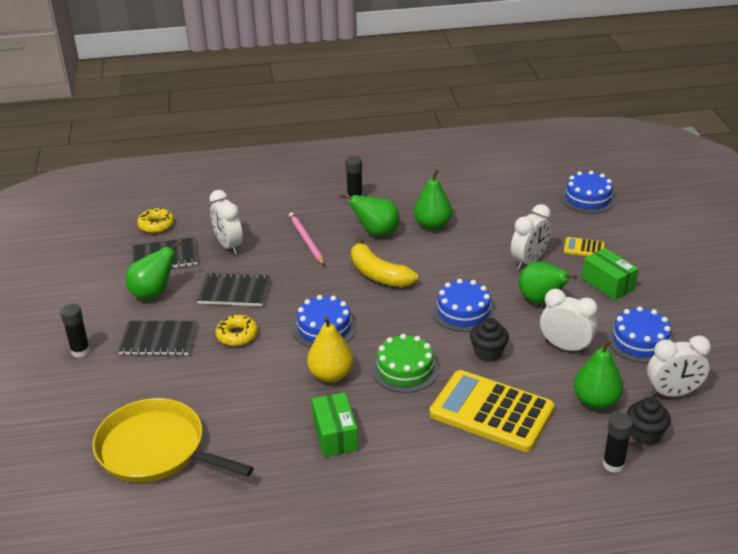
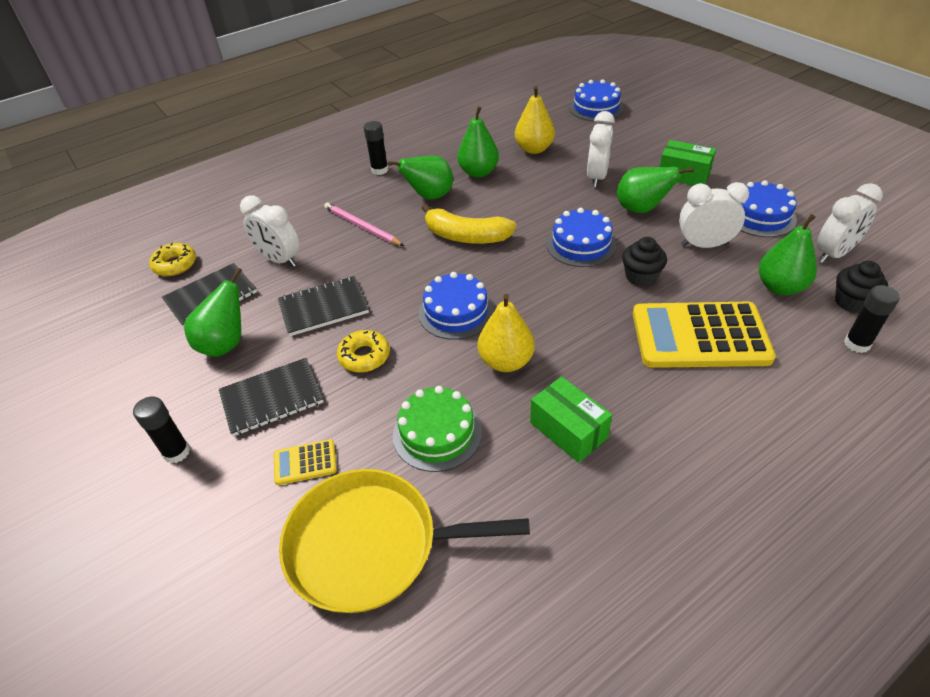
camera: 25 degrees left, 10 degrees up
green cake [372,334,439,393] -> green cake moved to [393,386,482,472]
yellow calculator [564,237,605,256] -> yellow calculator moved to [274,439,337,485]
none -> yellow pear [515,86,555,154]

